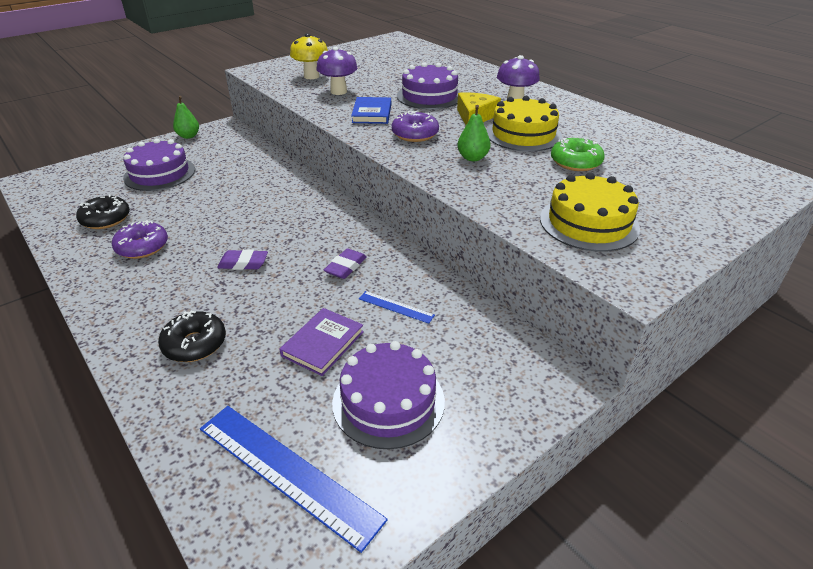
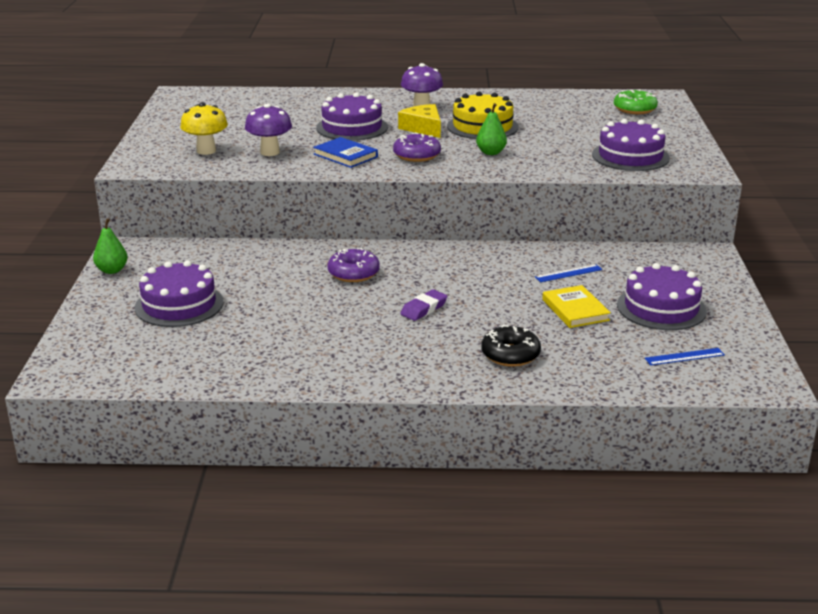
camera: 50 degrees left, 10 degrees down
black donut [76,195,130,229] -> none
purple donut [112,220,168,259] -> purple donut moved to [328,248,380,282]
blue ruler [200,406,388,553] -> blue ruler [645,348,725,365], size x0.48
purple book [279,308,364,376] -> yellow book [542,285,611,328]
purple eraser [324,249,367,279] -> none
yellow cake [540,172,640,252] -> purple cake [592,119,670,171]
green donut [551,136,605,171] -> green donut moved to [614,89,658,114]

